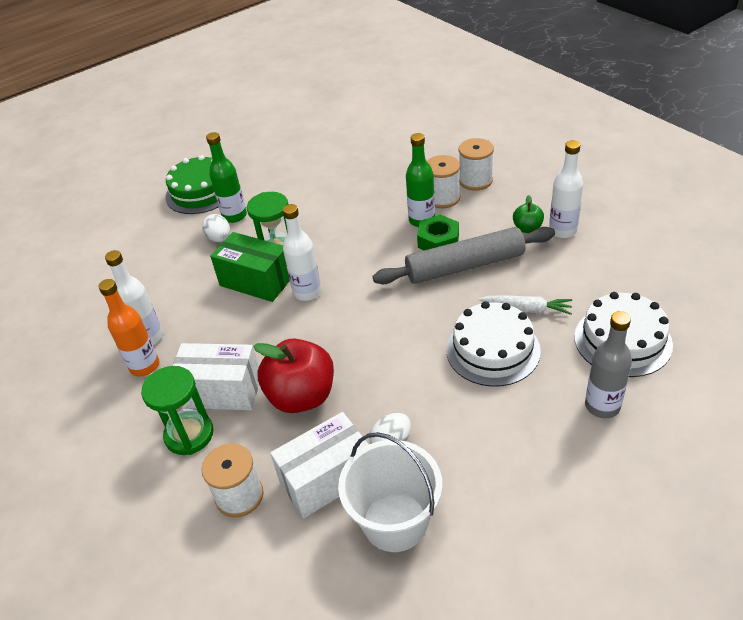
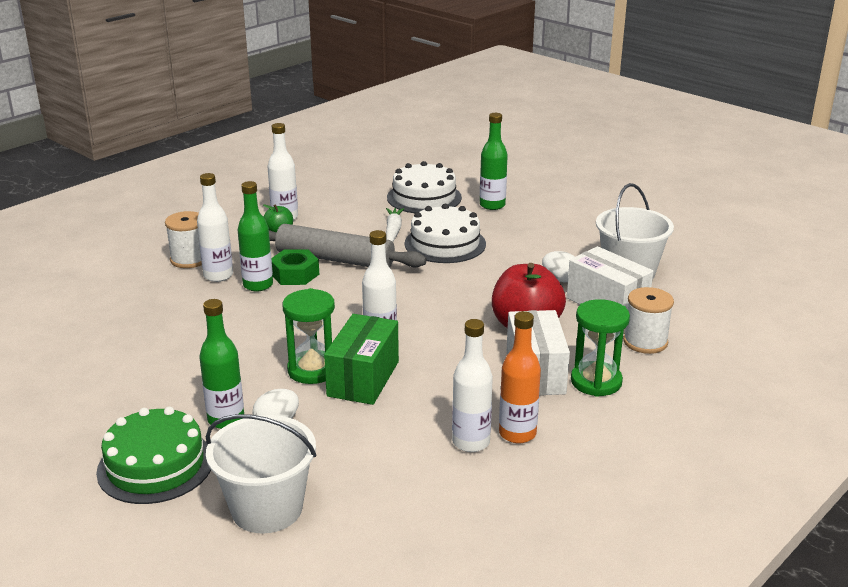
camera: 105 degrees left, 15 degrees down
grey rolling pin [373,227,555,284] -> grey rolling pin turned 45 degrees counterclockwise [269,224,427,267]
white spool [427,155,460,208] -> white bottle [197,173,233,282]
grey bottle [585,311,632,418] -> green bottle [480,113,508,210]
none -> white bucket [206,414,316,534]

